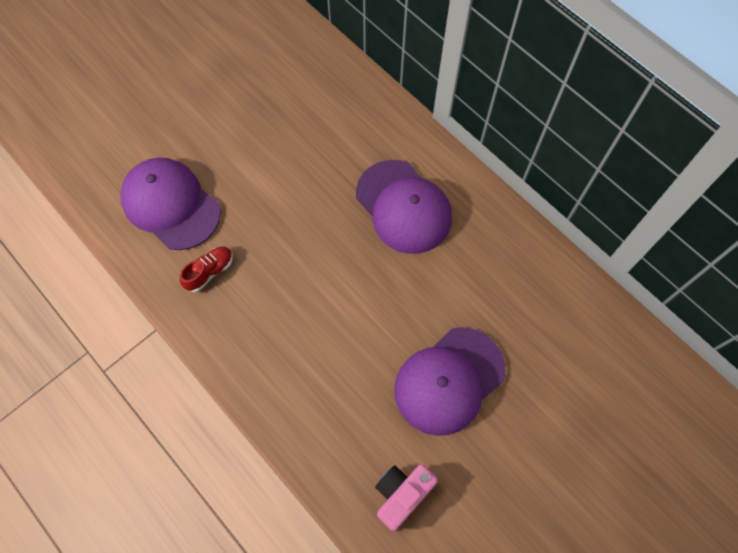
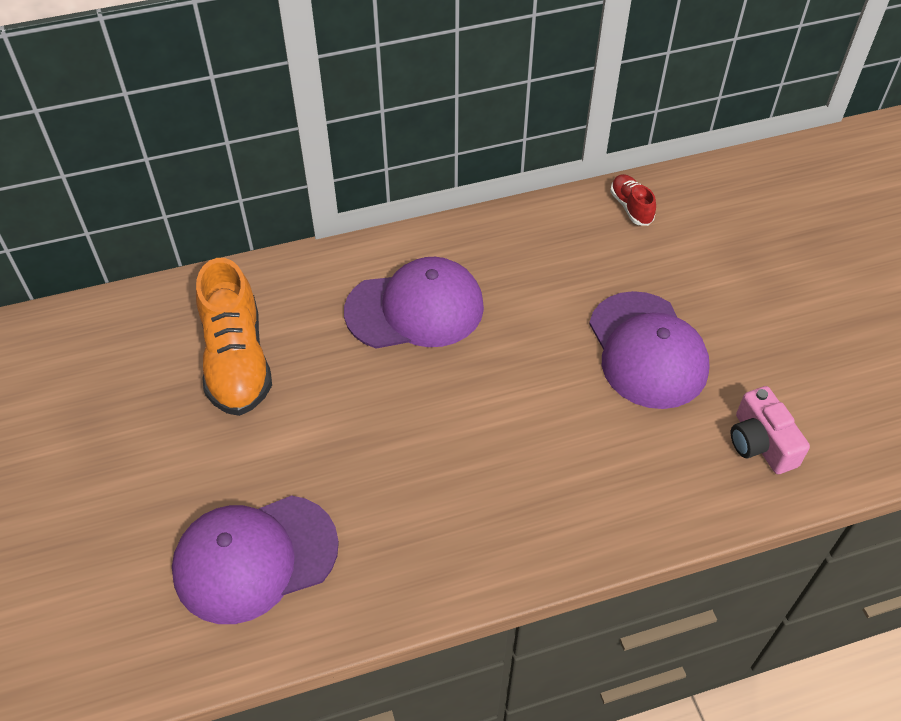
camera: 65 degrees left, 15 degrees down
red shoe [180,246,233,292] -> red shoe moved to [610,174,656,226]
none -> orange shoe [196,258,272,416]

